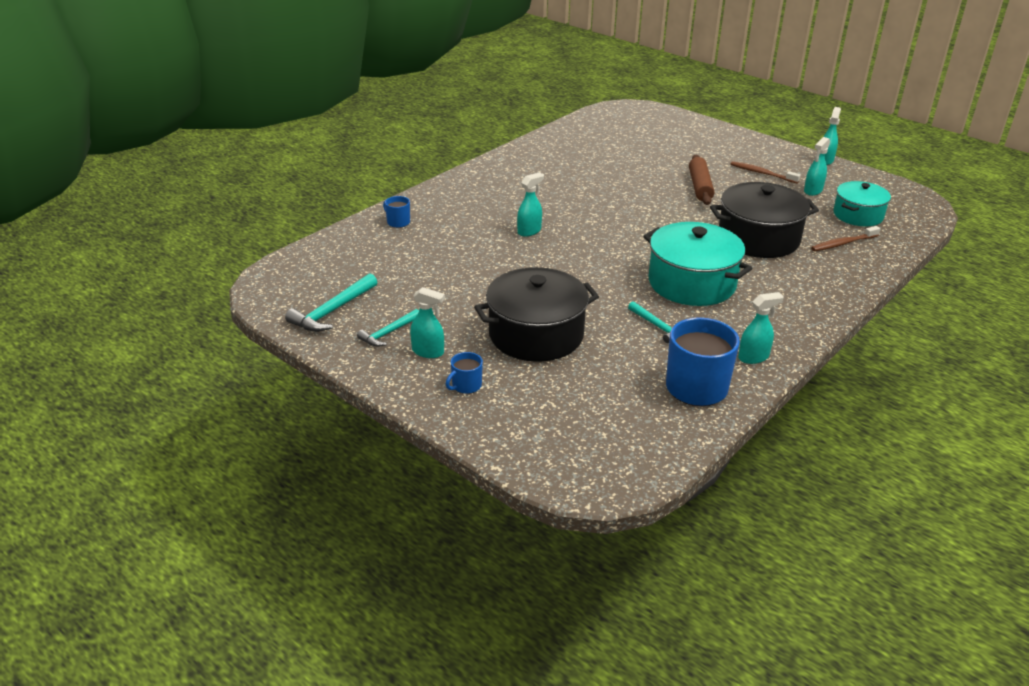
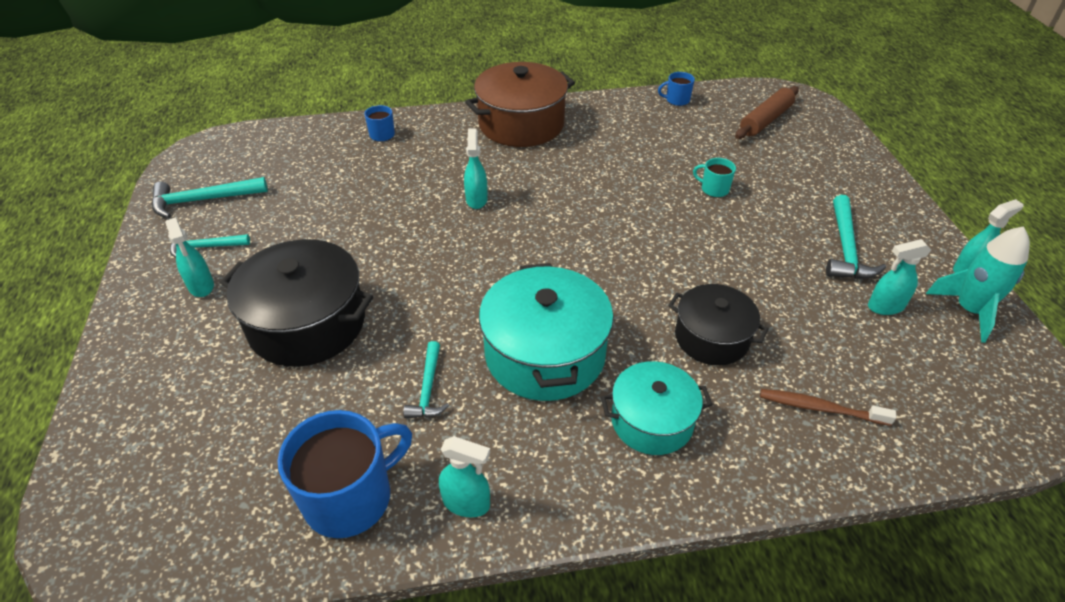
camera: 40 degrees right, 10 degrees up
blue mug [446,352,483,394] -> blue mug moved to [658,72,695,106]
turquoise spray bottle [517,172,544,237] -> turquoise spray bottle turned 90 degrees counterclockwise [464,128,488,209]
brown rolling pin [689,155,714,205] -> brown rolling pin moved to [735,86,799,139]
black pot [710,182,819,258] -> black pot [668,284,769,365], size x0.63
brown toothbrush [731,161,800,184] -> turquoise hammer [826,195,886,279]
turquoise pot [833,181,891,226] -> turquoise pot moved to [601,361,713,455]
none -> brown pot [465,62,575,147]
none -> turquoise mug [693,158,736,197]
none -> turquoise rocket [926,226,1030,343]

